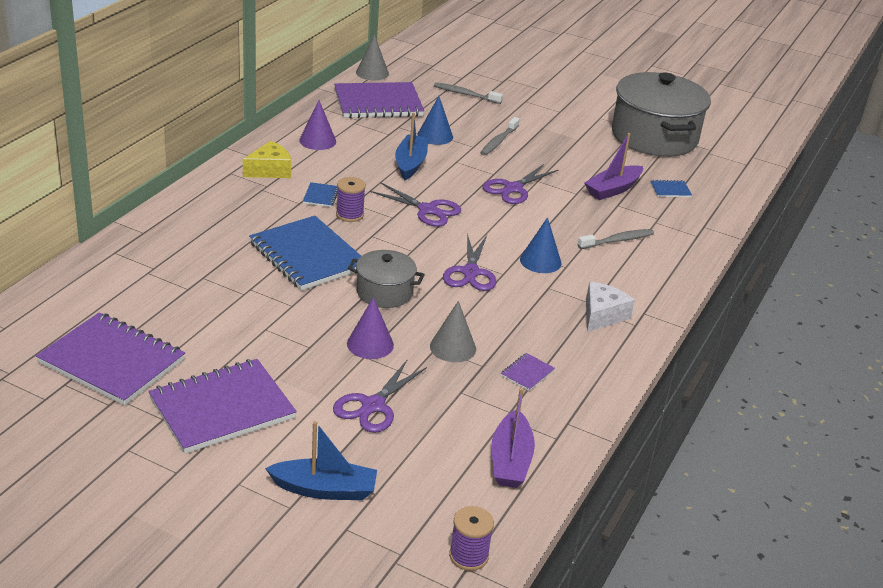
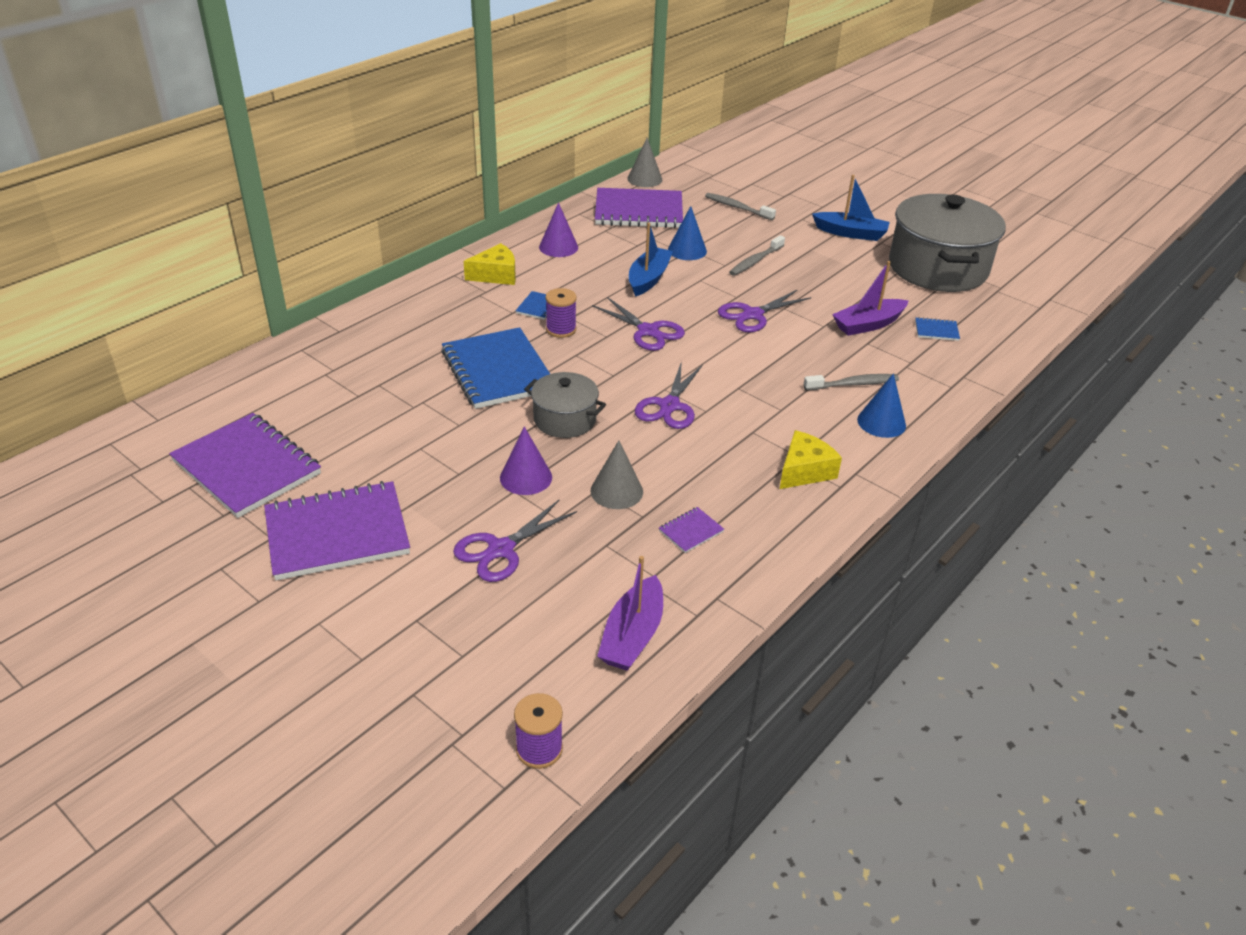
camera: 15 degrees right, 5 degrees up
blue boat [265,421,377,500] -> blue boat moved to [812,175,890,241]
blue cone [520,217,561,273] -> blue cone moved to [857,373,906,438]
white cheese [586,281,635,332] -> yellow cheese [780,430,842,489]

